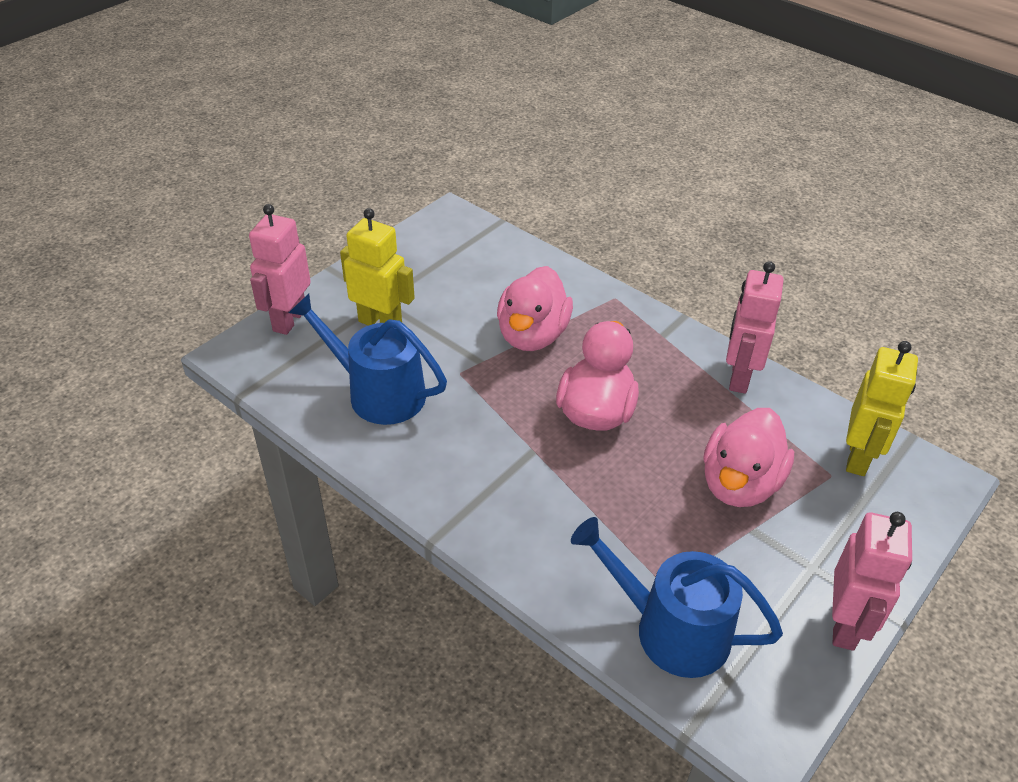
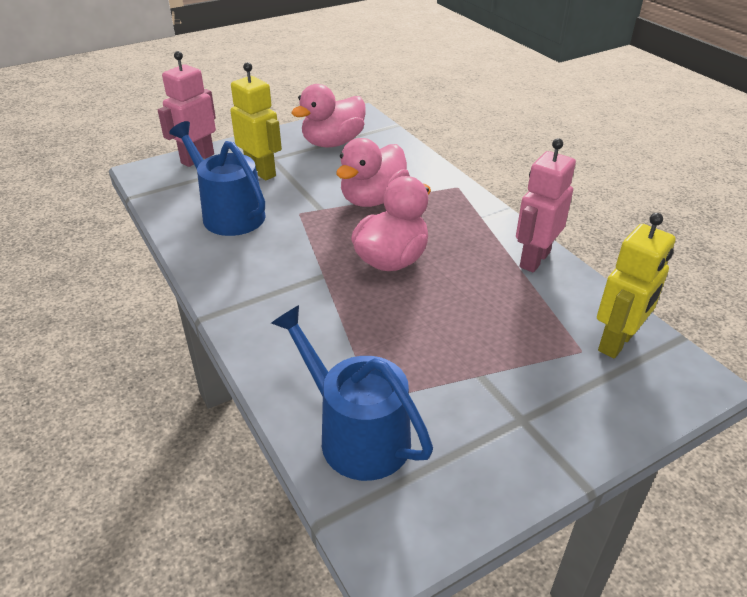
camera: 20 degrees right, 5 degrees down
pink duck [703,408,794,507] -> pink duck moved to [291,84,366,147]
pink robot [832,512,912,651] -> none

